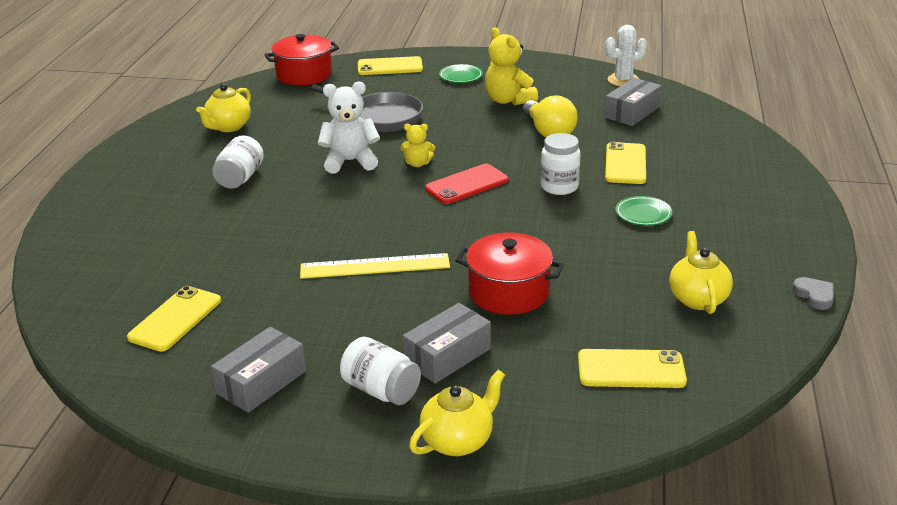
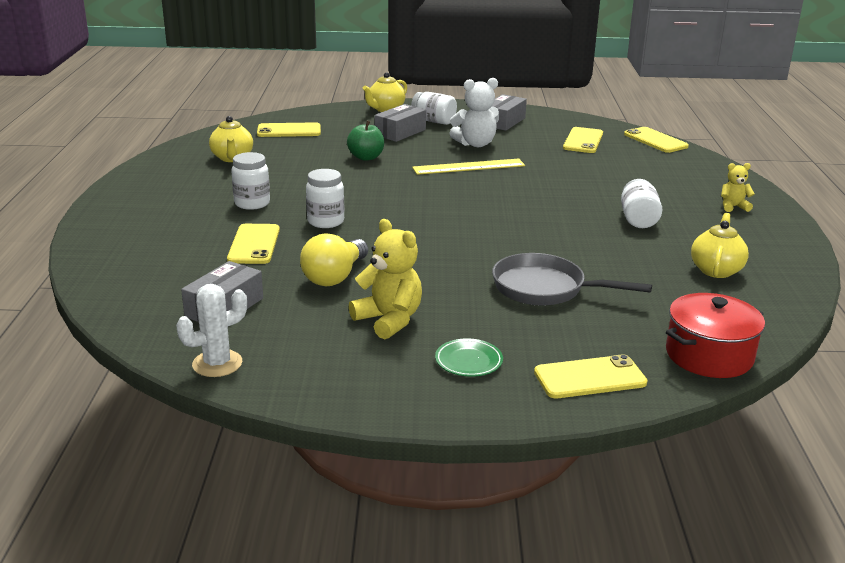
camera: 170 degrees right, 5 degrees down
white teddy bear [318,82,380,174] -> white teddy bear moved to [449,78,499,147]
yellow teddy bear [400,124,435,167] -> yellow teddy bear moved to [721,163,754,212]
red phone [425,164,509,204] -> none
red pot [455,233,564,315] -> green apple [347,121,384,161]
yellow light bulb [522,95,578,137] -> yellow light bulb turned 120 degrees counterclockwise [300,233,368,286]
green plate [615,196,672,226] -> white jar [231,152,270,210]
grey heart [792,277,834,310] -> none
none -> yellow phone [624,127,689,153]

